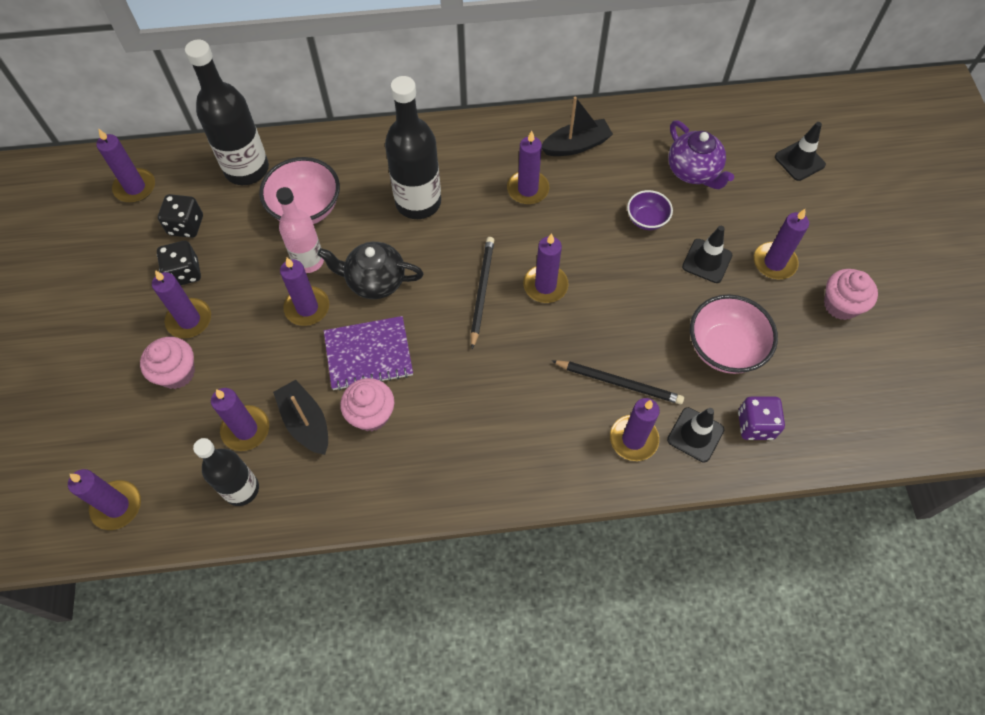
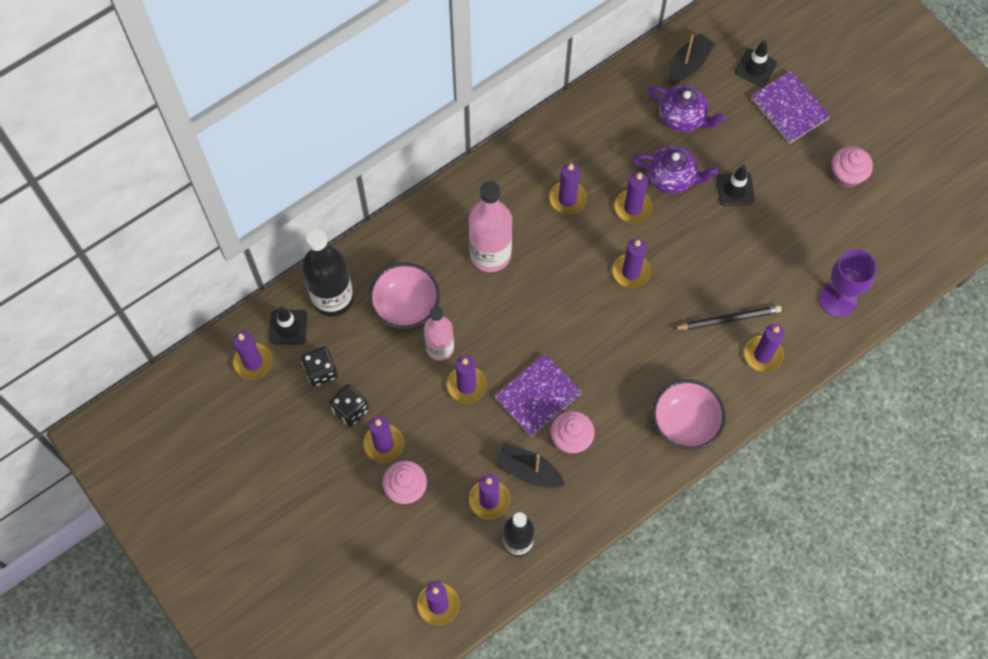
camera: 30 degrees left, 5 degrees up
black teapot [317,242,424,299] -> none
black bottle [385,76,441,219] -> pink bottle [469,181,512,272]
black pencil [471,237,494,349] -> none
black boat [542,96,613,156] -> black boat moved to [668,33,715,84]
purple bowl [627,190,673,230] -> purple teapot [633,145,719,194]
black traffic cone [667,407,724,462] -> black traffic cone moved to [269,306,308,345]
pink bowl [690,294,778,374] -> pink bowl moved to [652,379,726,450]
purple dice [738,396,785,440] -> purple goblet [819,249,877,317]
purple candle [754,209,809,279] -> purple candle moved to [614,172,652,223]
none -> purple notebook [751,71,831,143]

